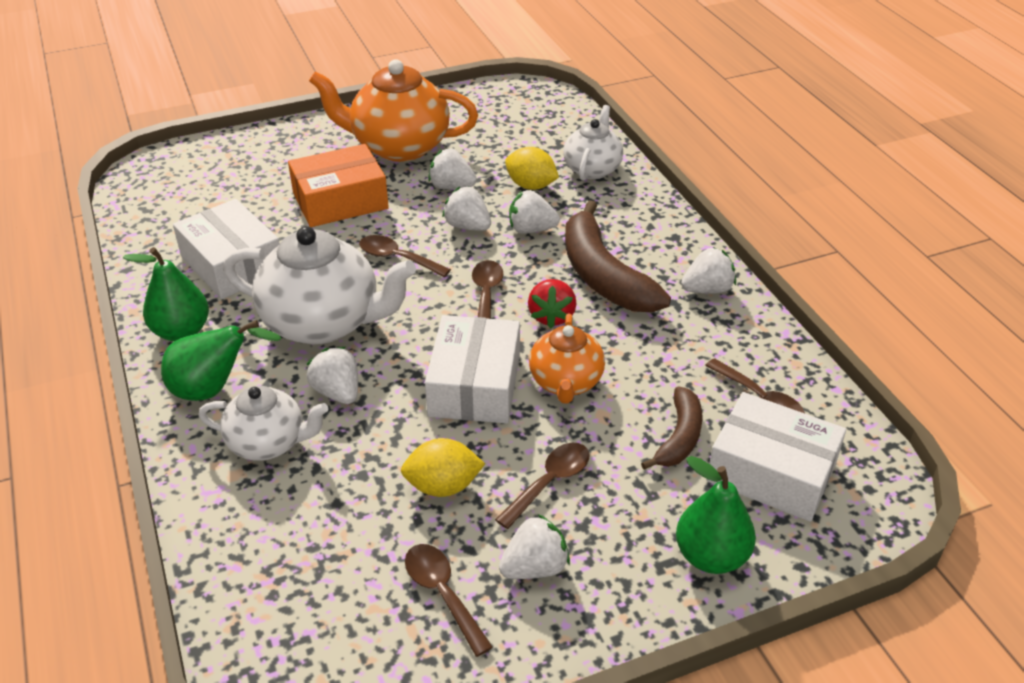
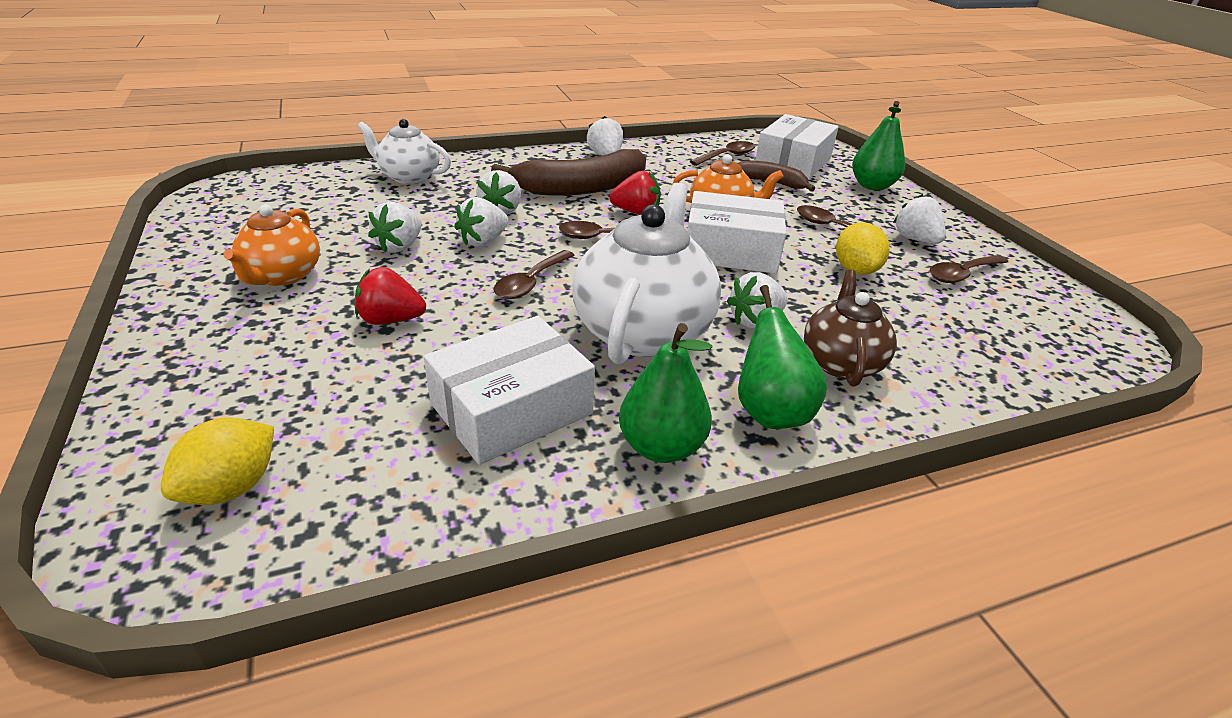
camera: 90 degrees left, 5 degrees down
white teapot [199,386,328,461] -> brown teapot [804,270,897,387]
orange box [288,144,389,227] -> red strawberry [355,267,426,325]
orange teapot [309,59,478,162] -> orange teapot [223,204,320,286], size x0.59
yellow lemon [505,147,559,190] -> yellow lemon moved to [161,417,274,505]

